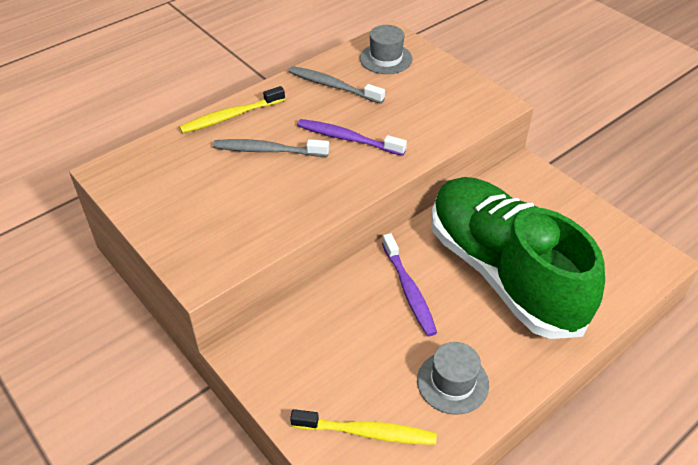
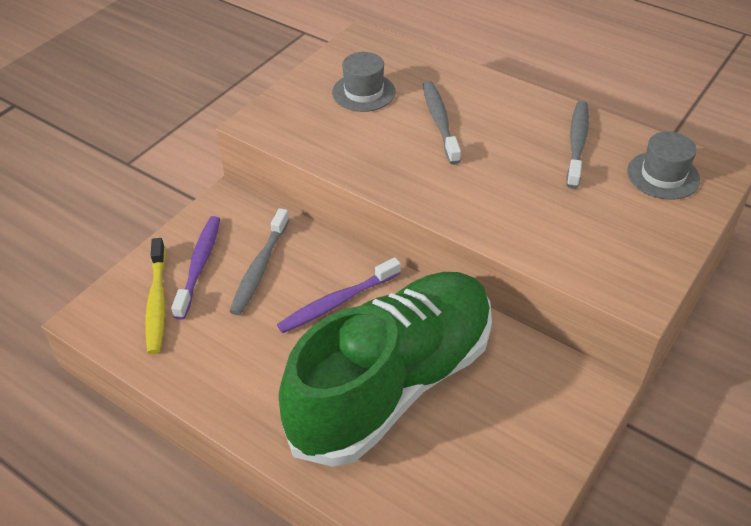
camera: 75 degrees right, 0 degrees up
yellow toothbrush [179,86,285,133] -> none
purple toothbrush [297,119,407,156] -> purple toothbrush moved to [171,216,220,320]
grey hat [417,342,489,415] -> grey hat moved to [332,52,396,112]
none -> grey toothbrush [229,208,290,315]

